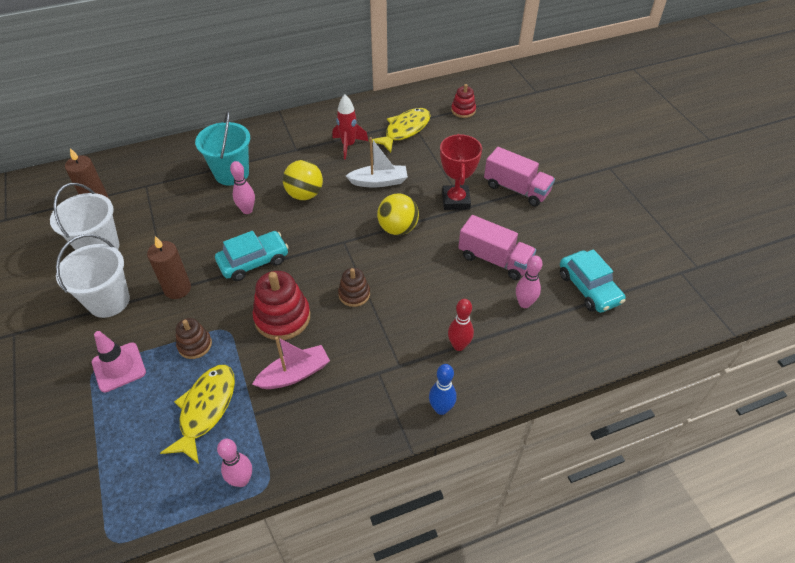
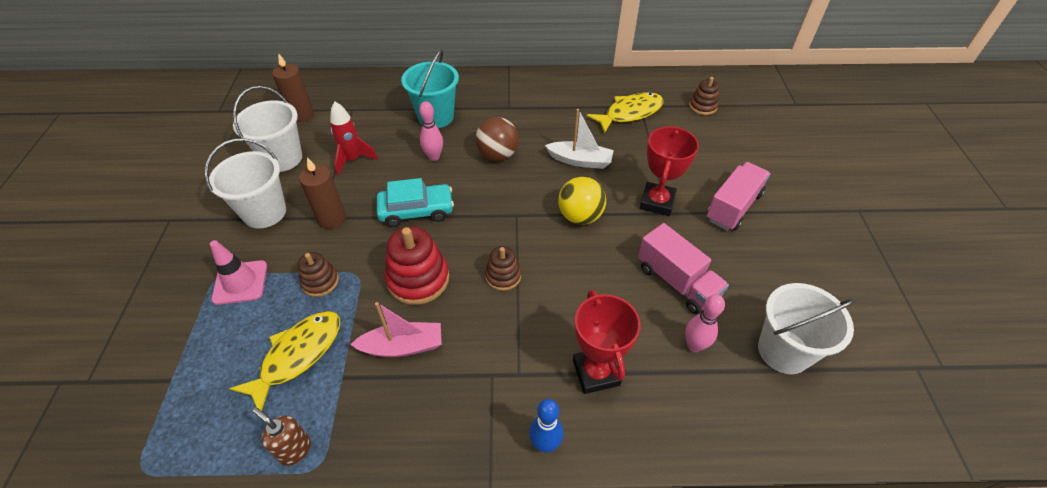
camera: 20 degrees right, 0 degrees up
pink bowling pin [217,439,252,487] -> brown soap dispenser [253,408,311,466]
yellow ball [283,160,323,200] -> brown ball [476,117,519,161]
red rocket [332,94,368,160] -> red rocket moved to [330,101,378,175]
red bowling pin [448,299,474,351] -> red trophy [573,290,641,394]
red stacking toy [451,84,476,118] -> brown stacking toy [689,77,719,115]
pink truck [484,147,555,207] -> pink truck turned 105 degrees counterclockwise [706,162,770,230]
turquoise car [560,249,626,313] -> white bucket [758,283,855,374]

